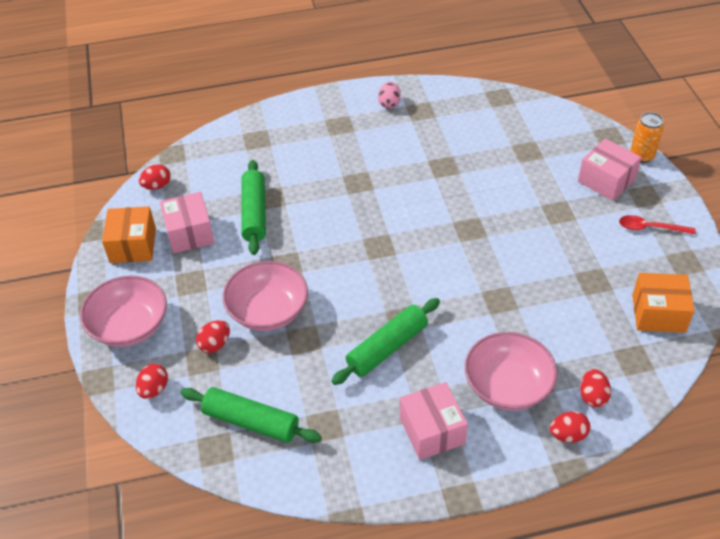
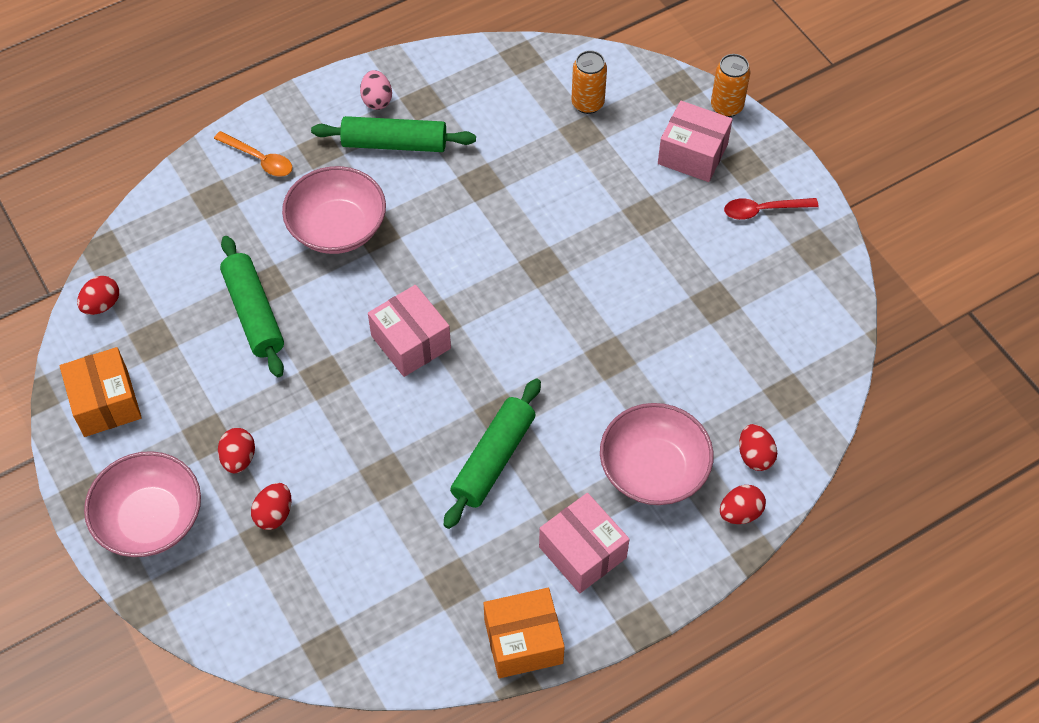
camera: 20 degrees left, 10 degrees up
red egg [136,364,168,399] -> red egg moved to [218,428,255,473]
pink box [160,192,215,254] -> pink box moved to [368,285,451,377]
green rolling pin [181,387,322,443] -> green rolling pin moved to [311,116,476,152]
pink bowl [223,261,308,331] -> pink bowl moved to [282,166,386,254]
orange box [632,273,695,333] -> orange box moved to [484,588,565,678]
none -> orange spoon [214,131,292,177]
none -> orange can [571,50,607,114]

